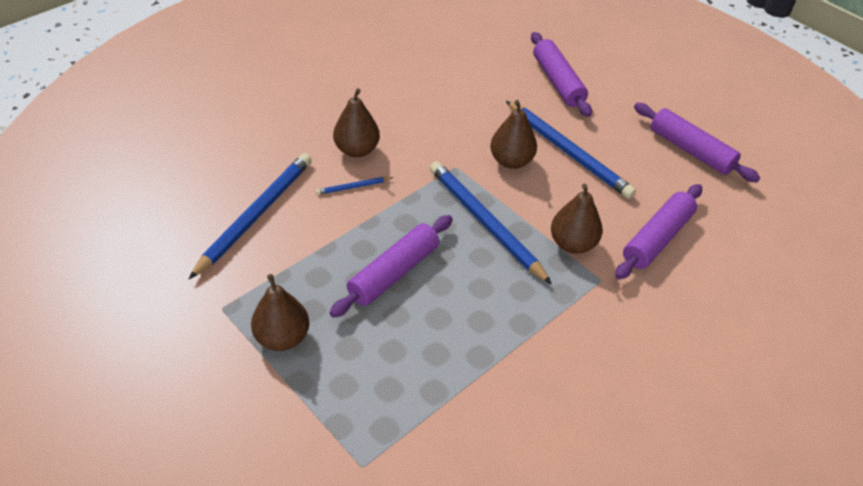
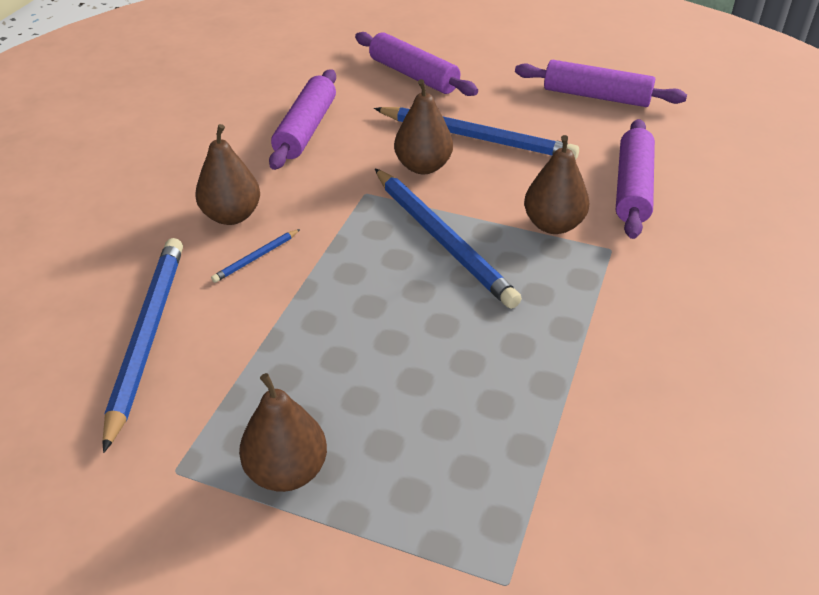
camera: 25 degrees left, 5 degrees down
purple rolling pin [329,215,453,318] -> purple rolling pin moved to [269,69,336,170]
blue pencil [430,161,552,284] -> blue pencil turned 150 degrees counterclockwise [375,169,522,309]

